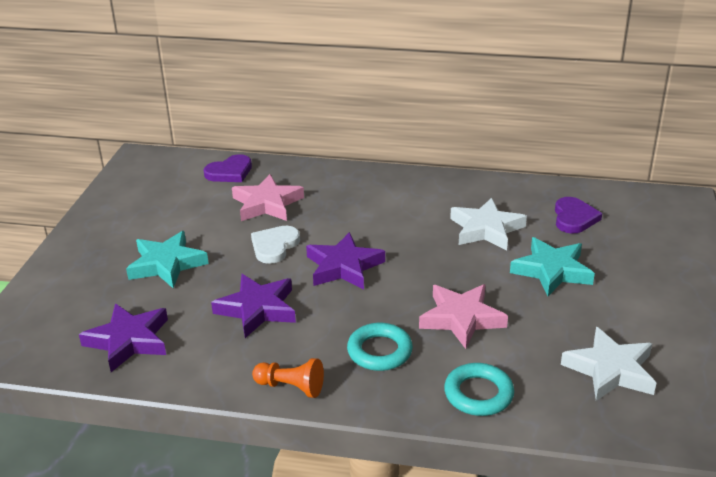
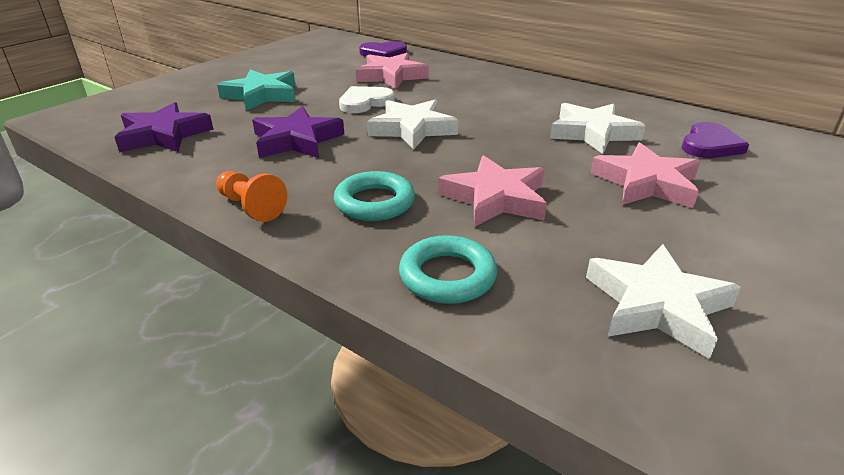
camera: 25 degrees right, 0 degrees up
purple star [306,232,385,289] -> white star [367,99,458,149]
turquoise star [510,237,595,296] -> pink star [590,142,700,208]

